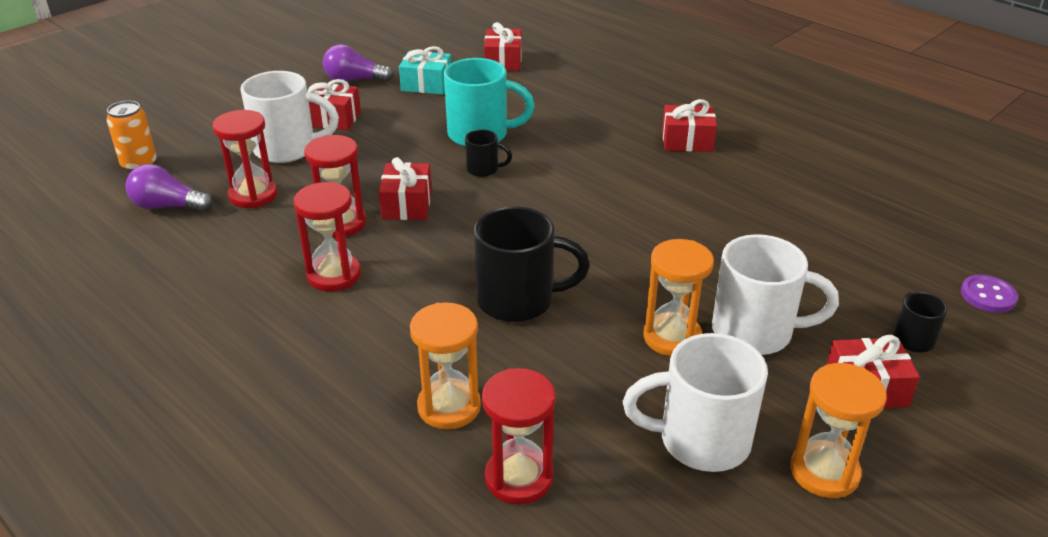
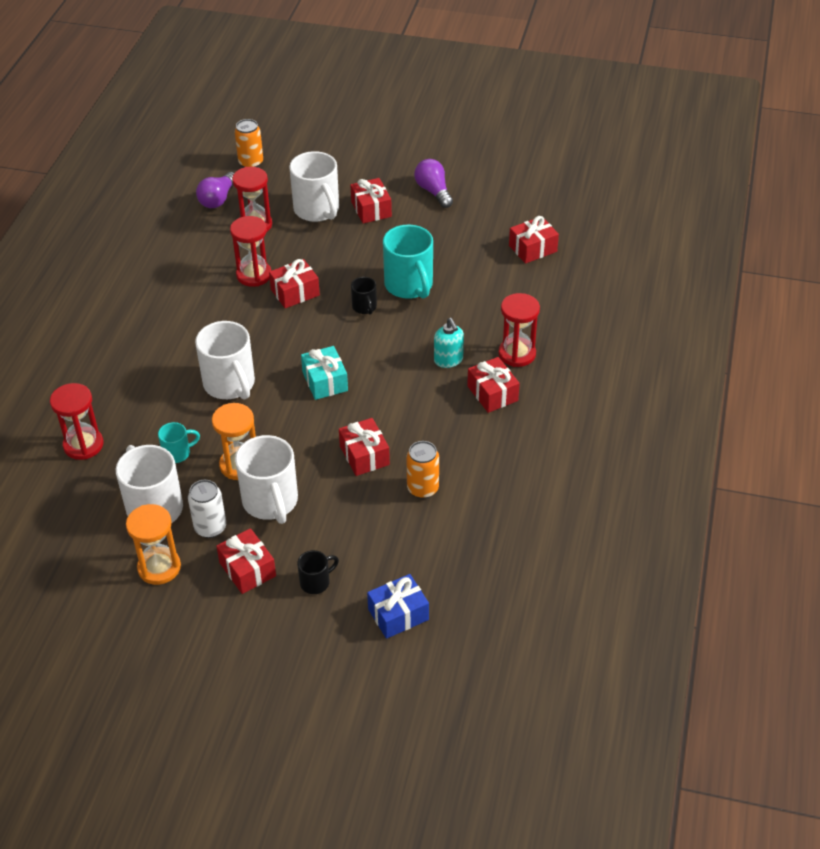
camera: 60 degrees right, 10 degrees up
purple light bulb [126,164,213,212] -> purple light bulb turned 135 degrees counterclockwise [196,172,234,208]
red hourglass [294,182,361,291] -> red hourglass moved to [498,293,540,367]
turquoise gift [399,46,451,95] -> turquoise gift moved to [301,346,348,400]
orange hourglass [410,302,481,429] -> none
black mug [474,206,590,322] -> white mug [195,321,255,400]
purple button [961,275,1018,313] -> blue gift [367,574,429,639]
none -> turquoise mug [158,422,200,463]
none -> white can [188,480,226,538]
none -> red gift [339,418,390,476]
none -> orange can [406,441,439,499]
none -> turquoise soap dispenser [434,318,464,368]

